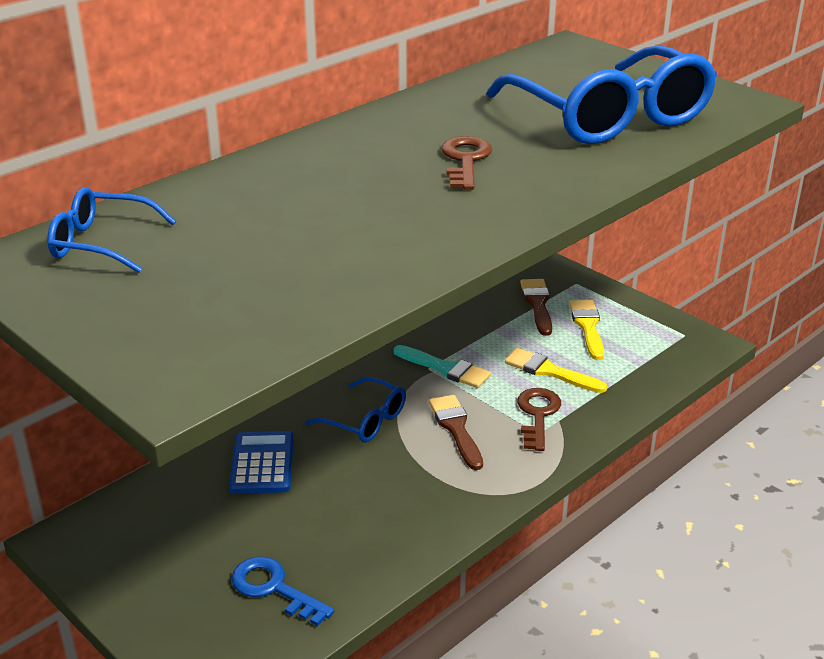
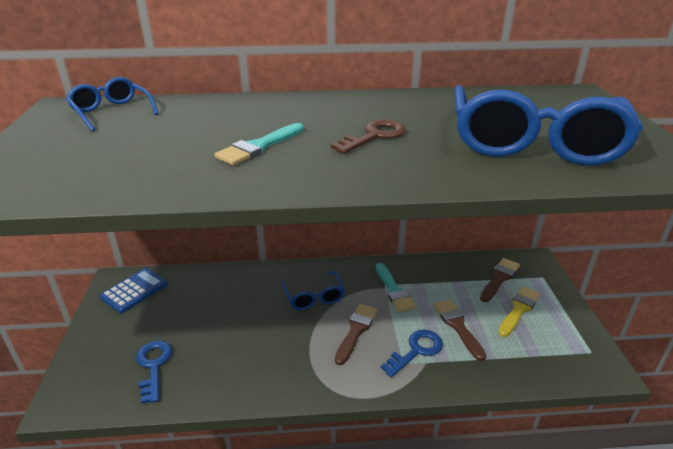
camera: 40 degrees right, 0 degrees up
blue calculator [229,431,294,494] -> blue calculator moved to [100,268,168,313]
yellow brush [505,348,607,393] -> brown brush [434,299,486,361]
brown key [517,388,561,451] -> blue key [381,330,443,378]
none -> turquoise brush [215,123,304,165]

